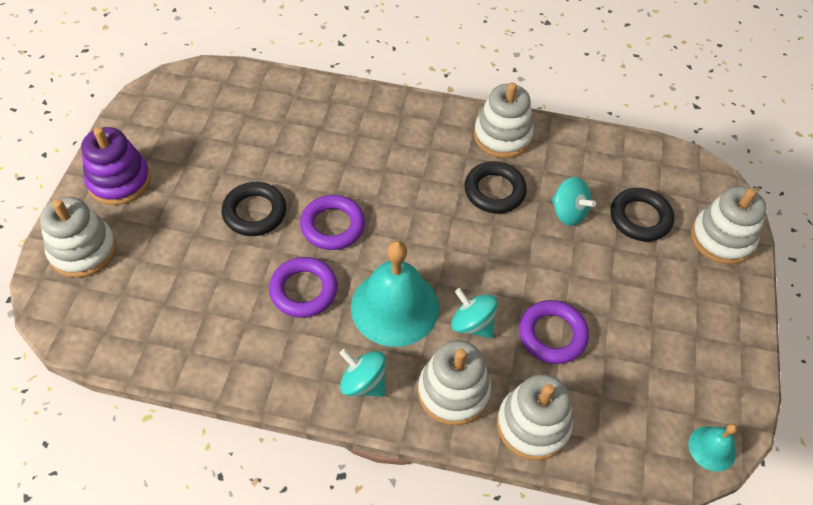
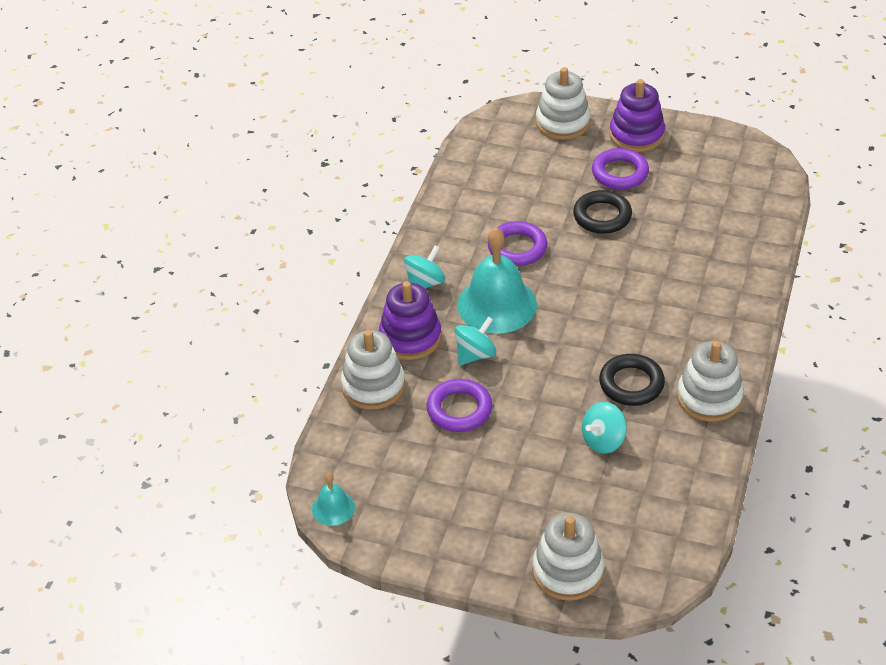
camera: 100 degrees right, 10 degrees down
purple ring [300,195,365,250] -> purple ring moved to [592,148,649,190]
white stacking toy [418,340,491,425] -> purple stacking toy [379,281,442,360]
black ring [611,188,674,241] -> none

